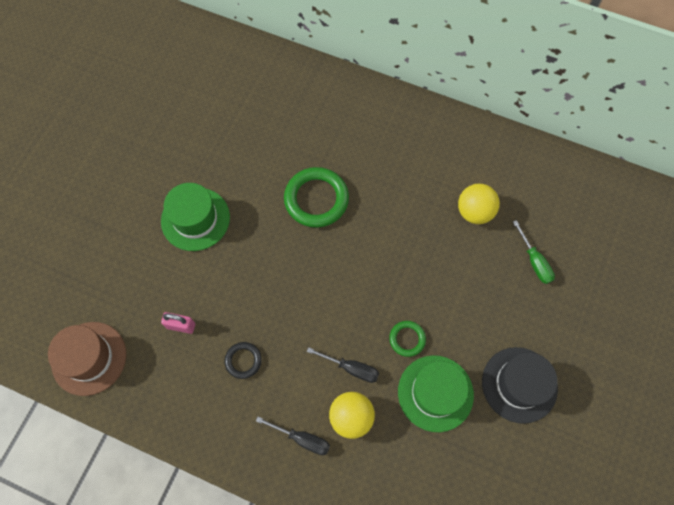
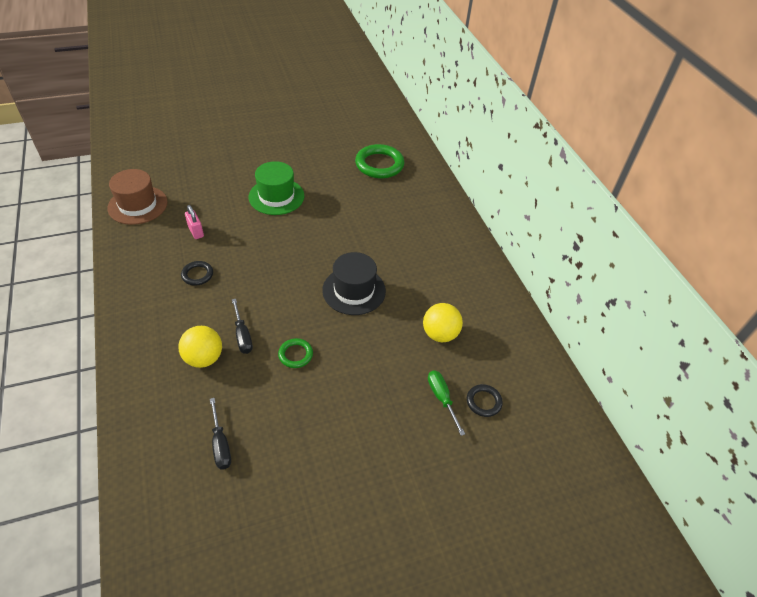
camera: 45 degrees right, 20 degrees down
black screwdriver [256,417,330,455] -> black screwdriver moved to [210,398,231,470]
green ring [284,167,349,228] -> green ring moved to [355,144,405,178]
green hat [398,355,474,432] -> none
black hat [482,347,558,424] -> black hat moved to [322,252,386,315]
green screwdriver [513,220,555,284] -> green screwdriver turned 135 degrees clockwise [428,370,465,436]
none -> black ring [467,384,503,417]

